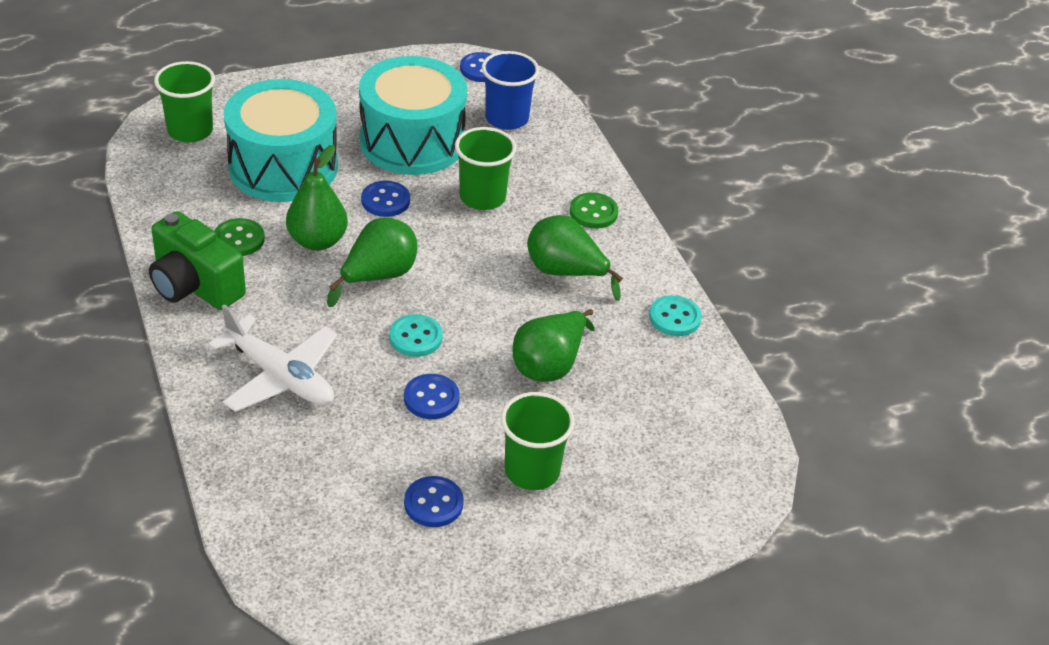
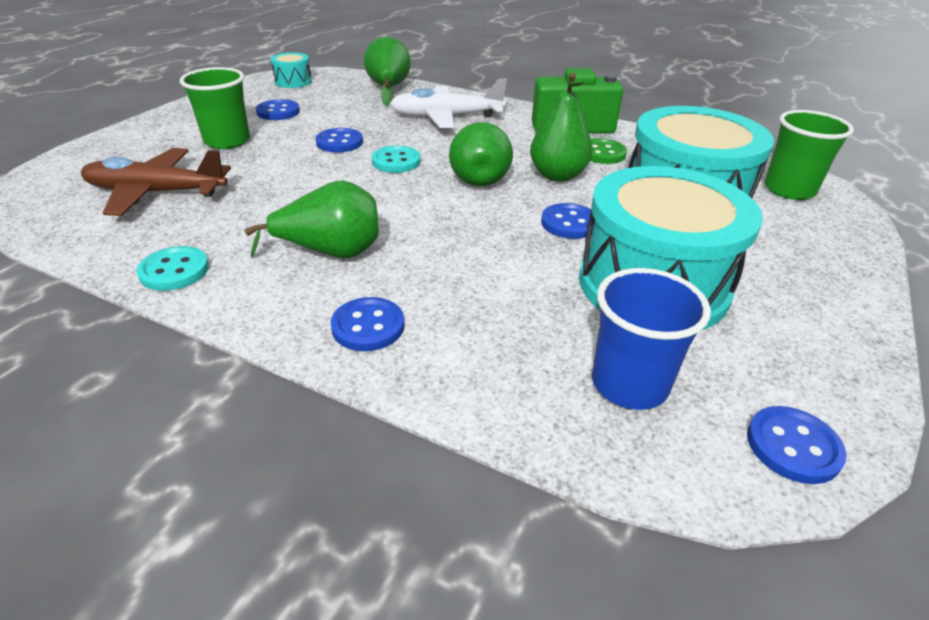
camera: 140 degrees right, 5 degrees down
green cup [455,127,516,210] -> none
green pear [512,309,595,382] -> green pear moved to [364,37,411,106]
green button [570,192,618,229] -> blue button [331,297,404,351]
none -> brown plane [81,148,231,216]
none -> turquoise drum [271,52,312,88]

